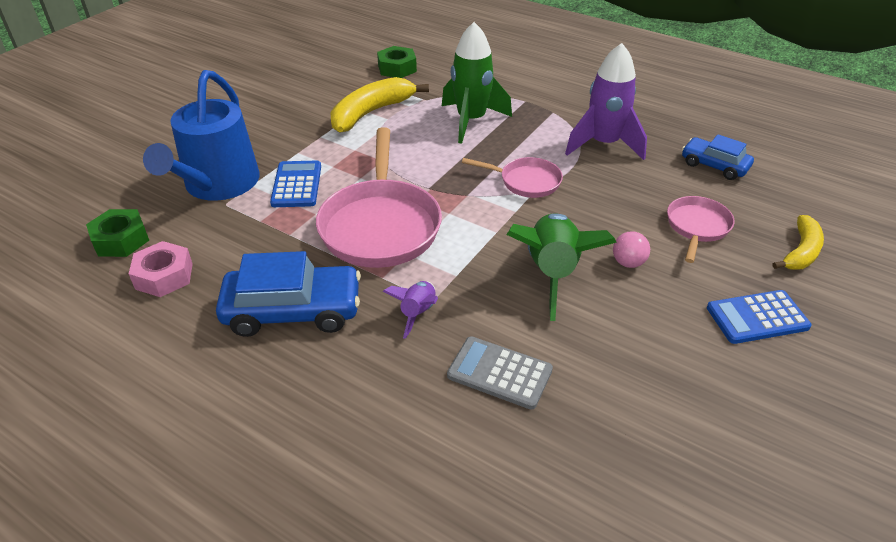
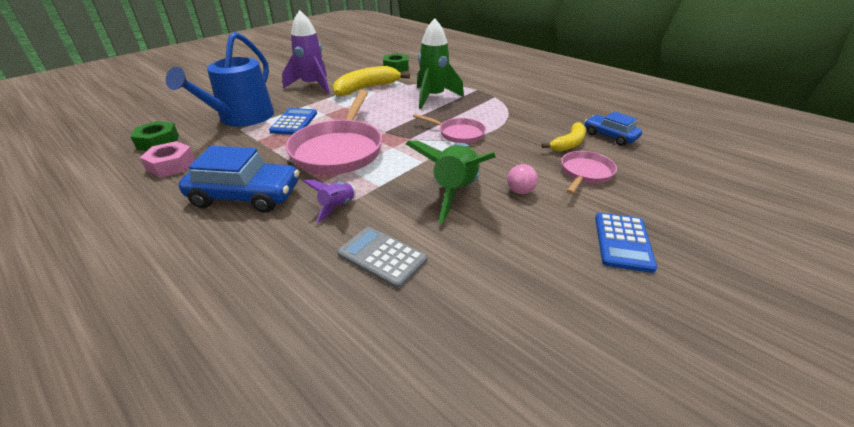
camera: 10 degrees right, 5 degrees down
purple rocket [565,43,647,160] -> purple rocket moved to [282,10,330,94]
blue calculator [707,290,812,344] -> blue calculator turned 75 degrees counterclockwise [595,213,657,273]
yellow banana [773,215,824,270] -> yellow banana moved to [541,122,586,152]

